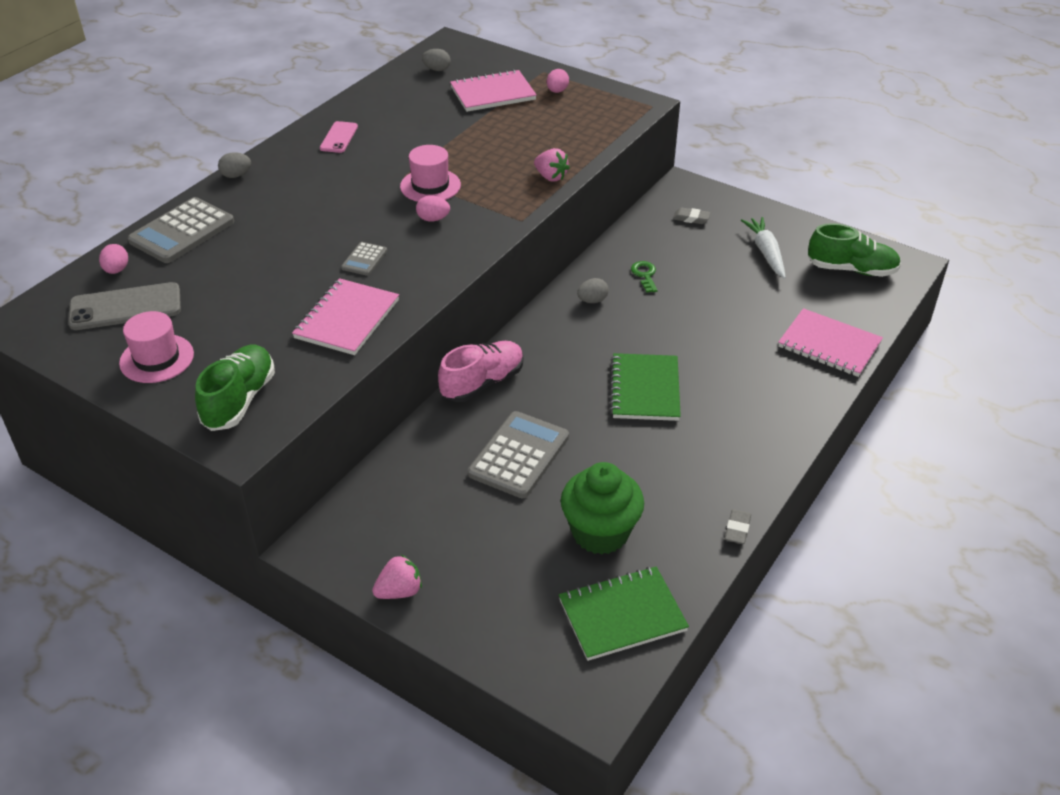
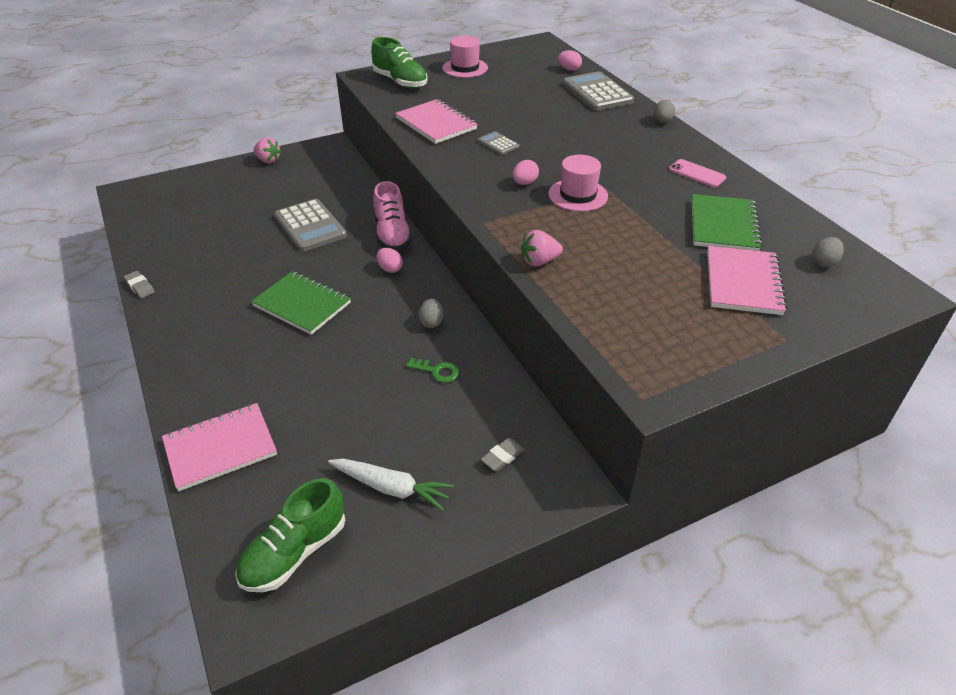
camera: 120 degrees right, 0 degrees up
grey phone [68,282,181,330] -> none
pink strawberry [372,555,422,599] -> pink strawberry turned 60 degrees counterclockwise [253,137,281,163]
pink egg [547,69,569,93] -> pink egg moved to [376,248,403,273]
green notebook [559,566,689,661] -> green notebook moved to [692,194,763,251]
green cupcake [561,462,644,555] -> none

